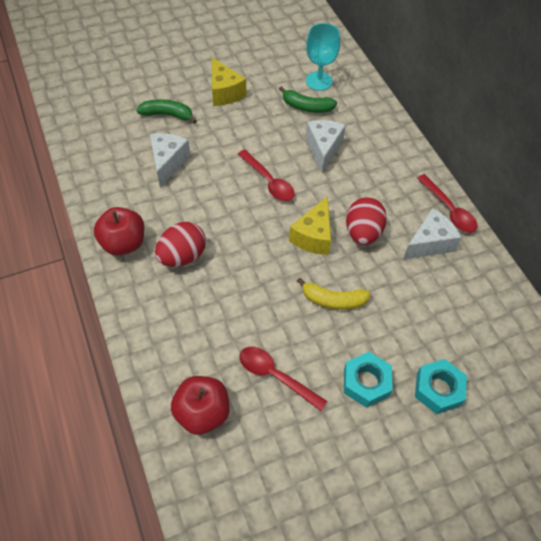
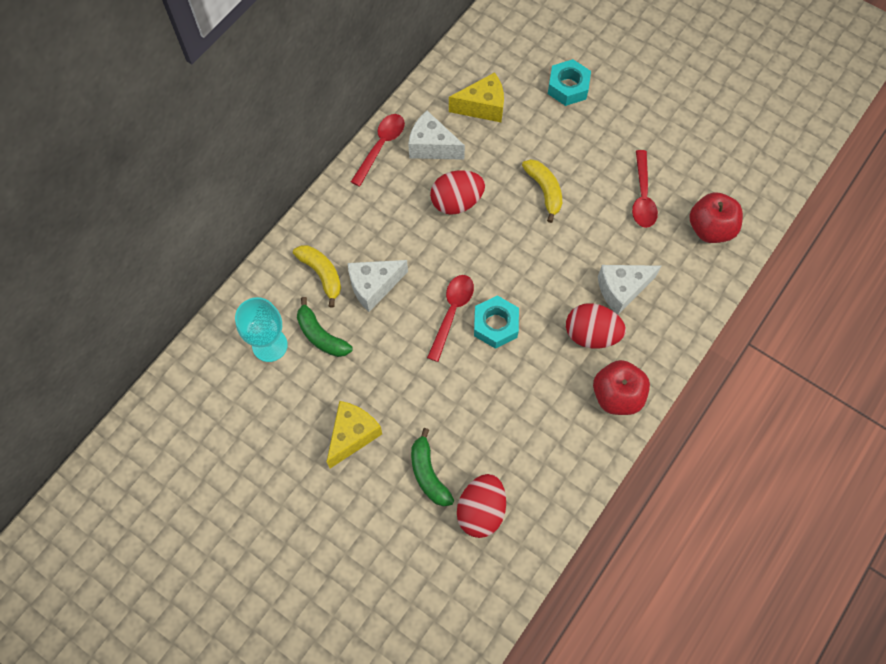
camera: 120 degrees left, 10 degrees up
white cheese [150,133,191,187] -> white cheese moved to [598,265,661,315]
green banana [279,86,337,113] -> green banana turned 150 degrees clockwise [297,297,353,357]
yellow cheese [289,196,331,255] -> yellow cheese moved to [449,72,504,122]
turquoise nut [344,352,393,408] -> turquoise nut moved to [474,295,519,349]
none -> yellow banana [293,245,341,308]
none -> red egg [457,474,506,538]

